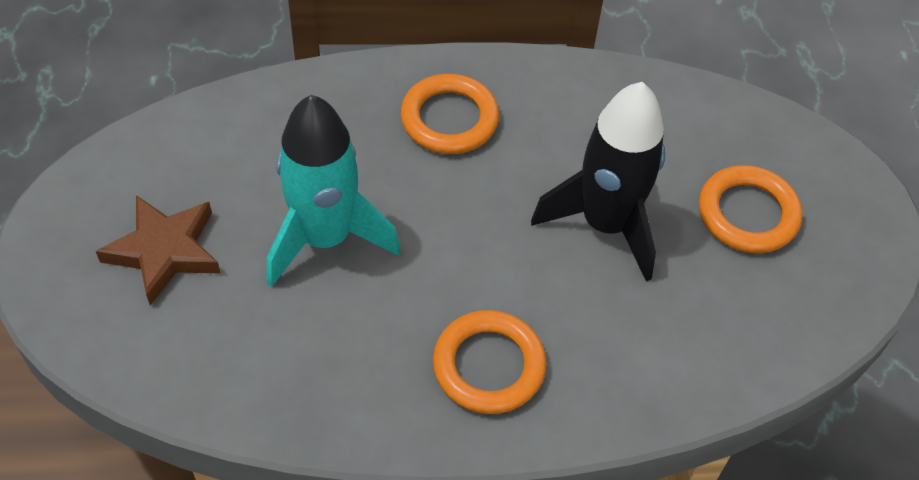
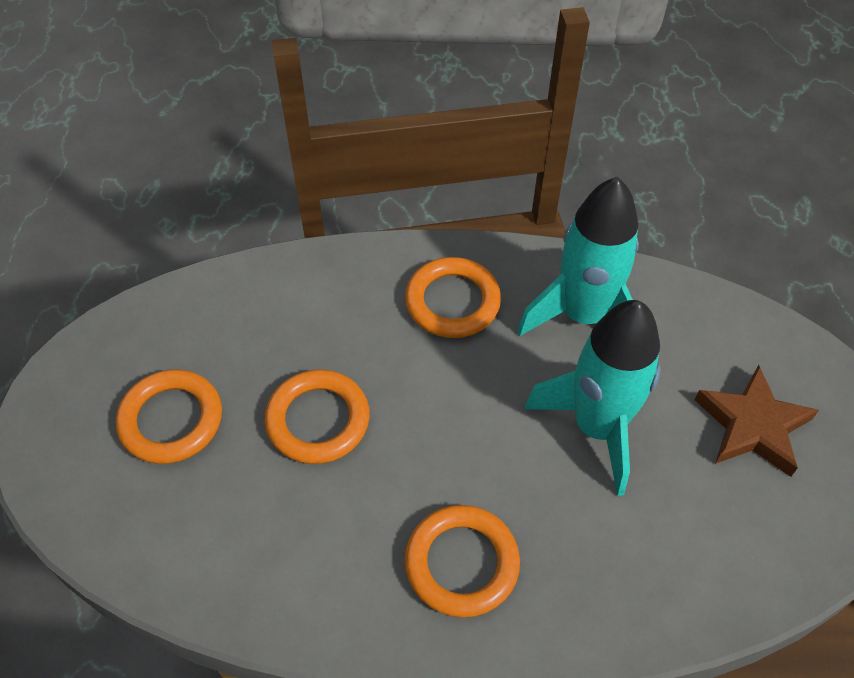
camera: 170 degrees left, 0 degrees up
black rocket [531,82,665,282] -> orange ring [265,369,370,464]
none -> turquoise rocket [518,177,639,336]

